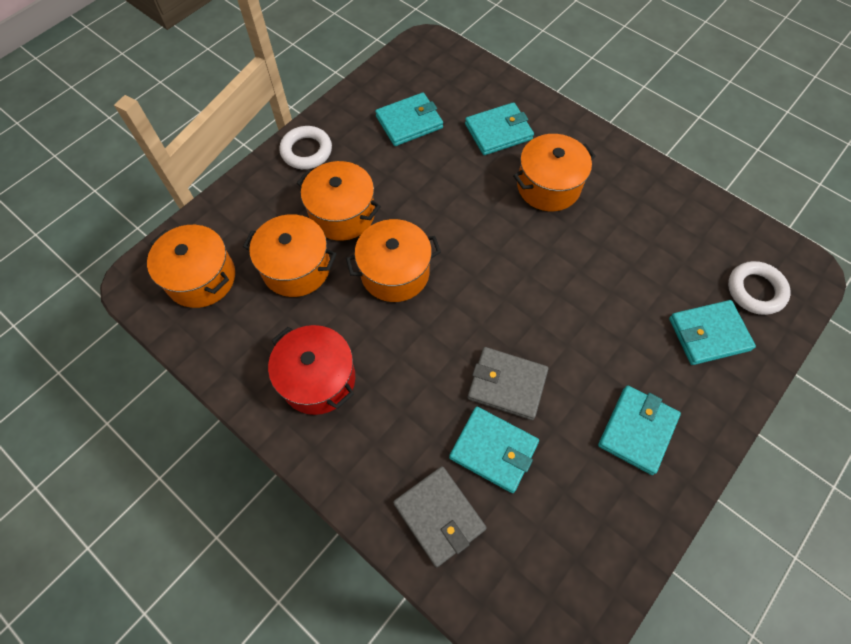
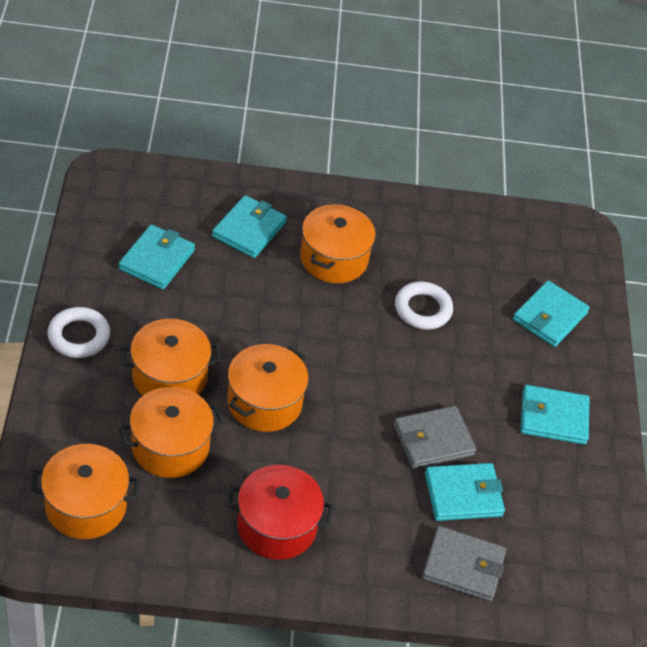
camera: 45 degrees left, 15 degrees down
turquoise wallet [598,386,681,475] -> turquoise wallet turned 75 degrees counterclockwise [520,385,589,445]
white ring [728,261,791,315] -> white ring moved to [395,281,453,330]

